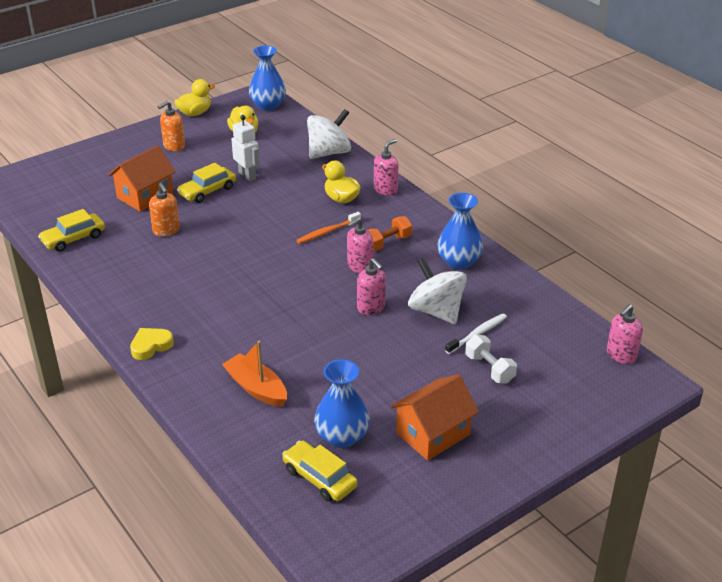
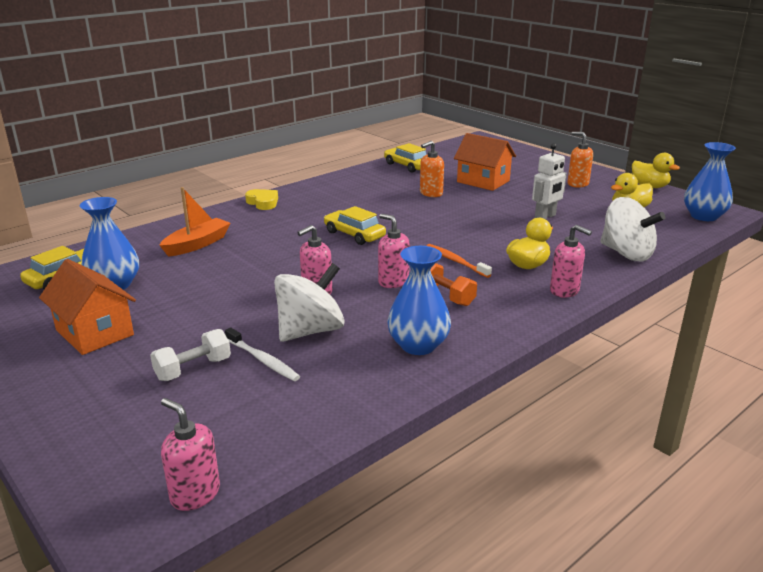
camera: 85 degrees right, 10 degrees down
yellow car [177,163,236,203] -> yellow car moved to [324,206,386,245]

